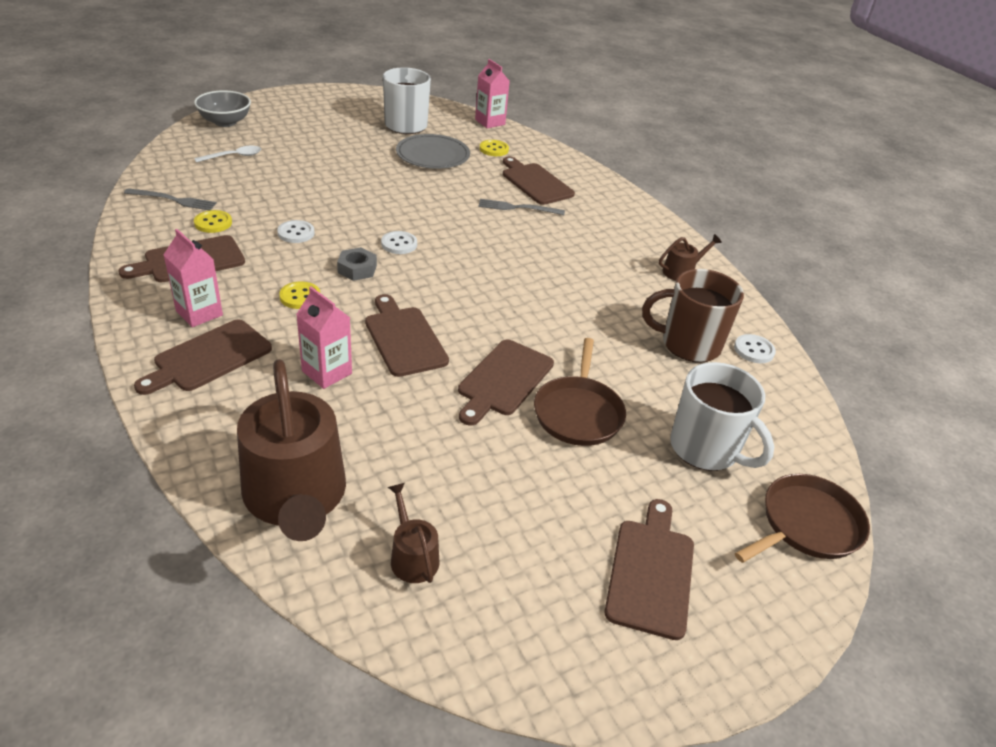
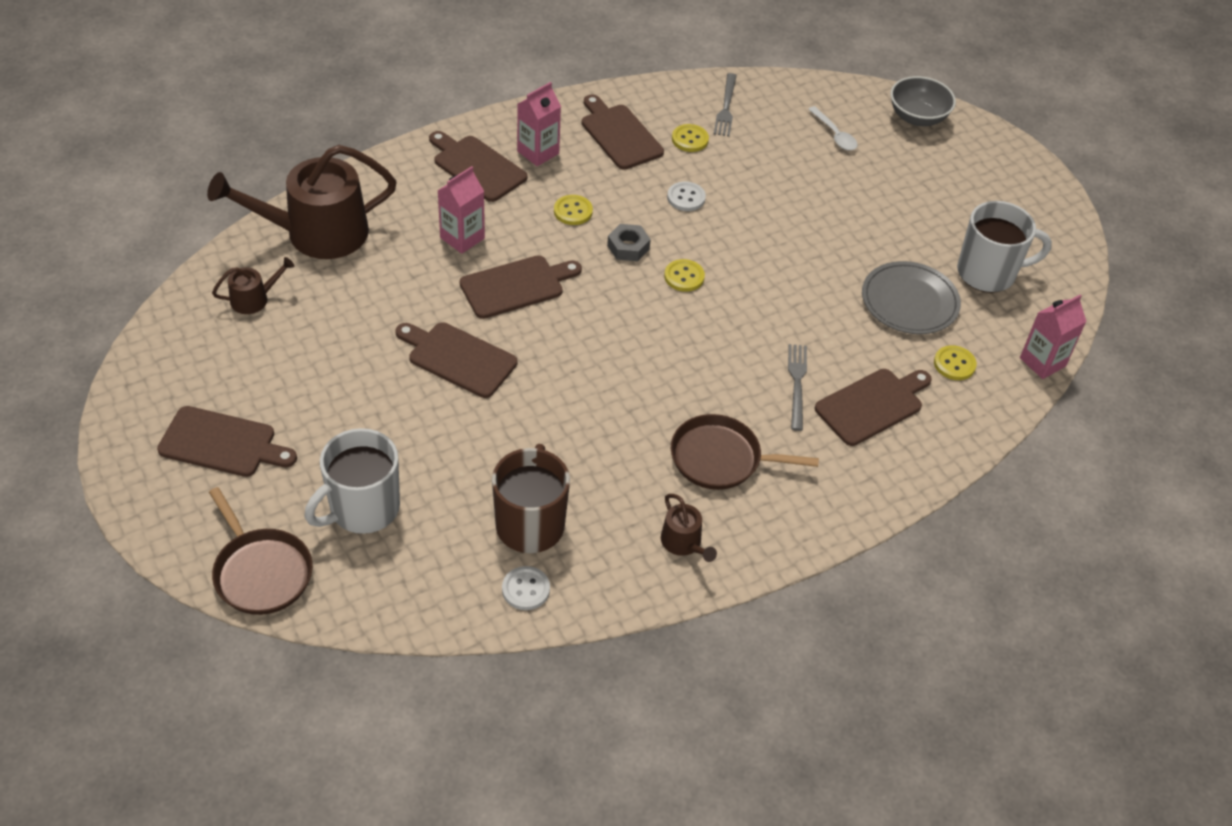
camera: 90 degrees right, 10 degrees up
white button [381,231,417,254] -> yellow button [664,259,705,292]
brown pan [534,338,626,446] -> brown pan moved to [671,414,819,490]

